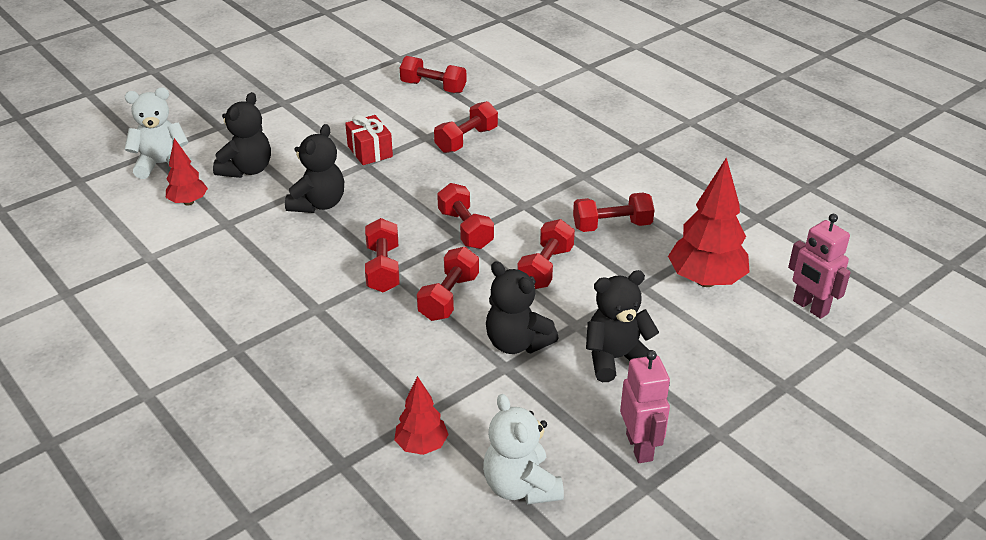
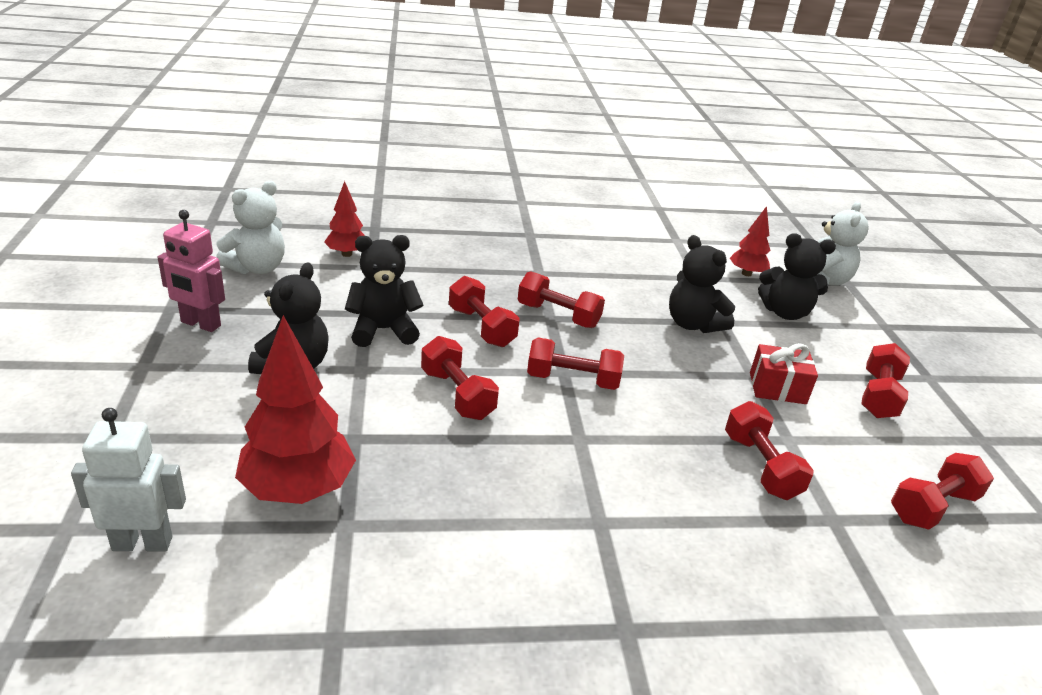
camera: 120 degrees right, 5 degrees down
black teddy bear [213,92,271,178] -> black teddy bear turned 45 degrees counterclockwise [758,233,836,320]
white teddy bear [483,394,564,505] -> white teddy bear turned 120 degrees clockwise [216,181,285,274]
red dumbbell [573,193,655,232] -> red dumbbell moved to [861,343,910,418]
pink robot [788,214,851,319] -> white robot [71,408,186,552]

